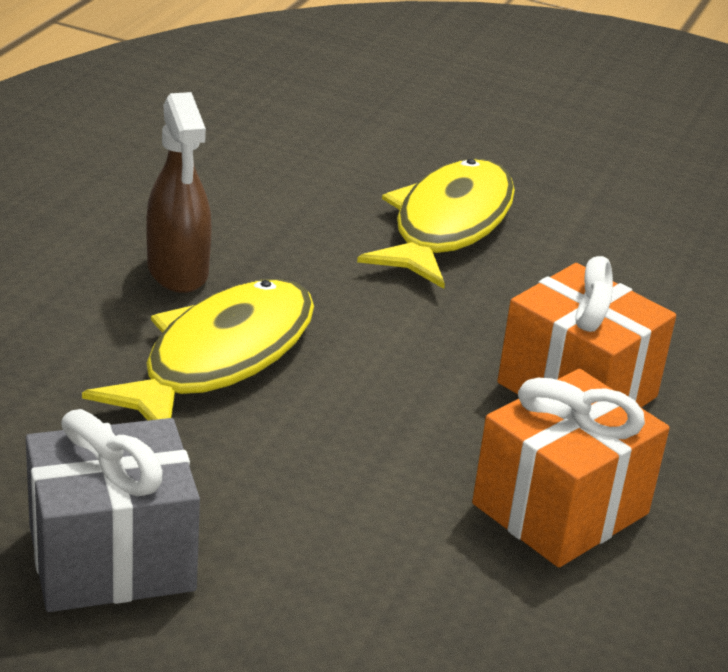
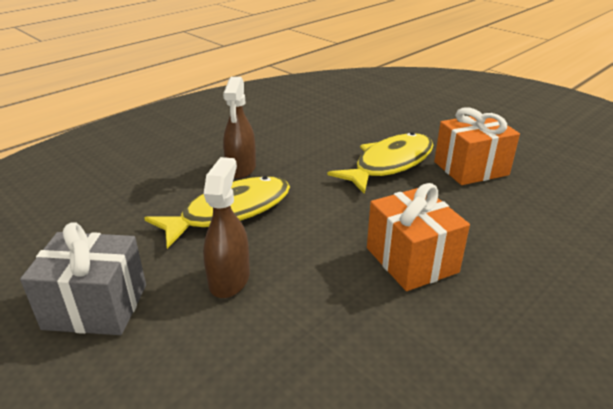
camera: 25 degrees right, 0 degrees up
orange gift [472,369,670,568] -> orange gift moved to [434,107,520,185]
none -> brown spray bottle [203,157,250,298]

